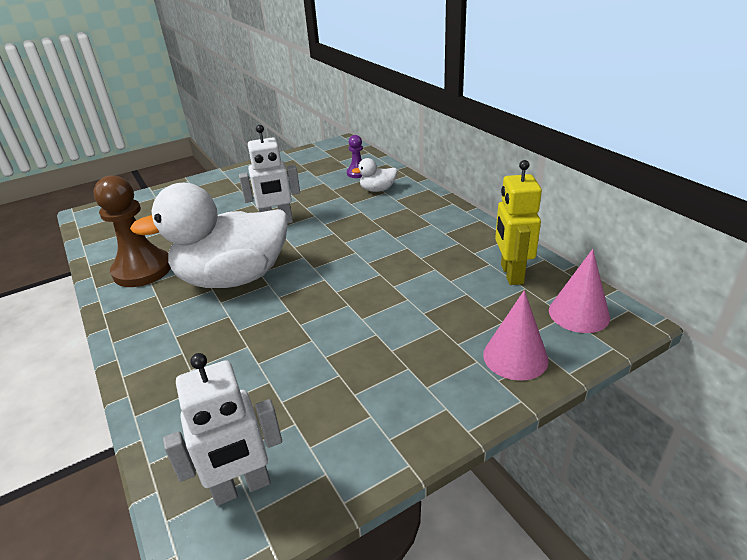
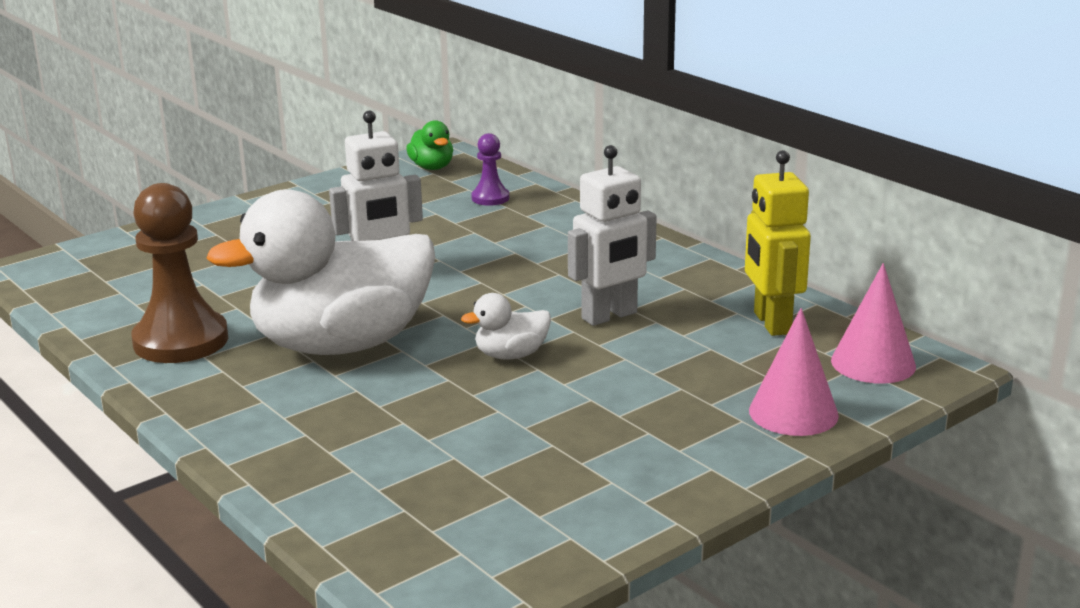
camera: 10 degrees left, 10 degrees down
white robot [163,353,282,506] -> white robot moved to [568,145,657,326]
white duck [352,158,397,192] -> white duck moved to [461,293,551,360]
none -> green duck [406,120,453,170]

